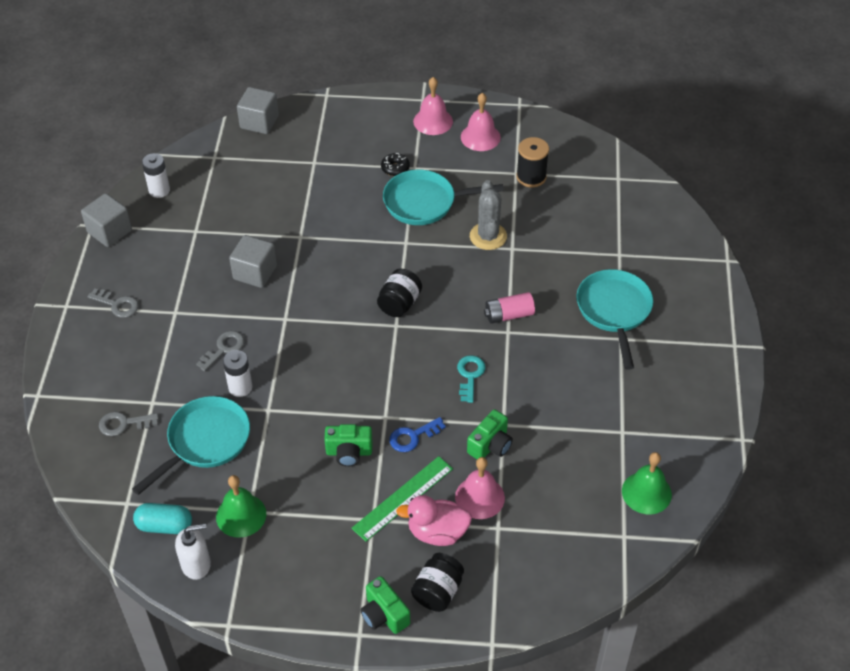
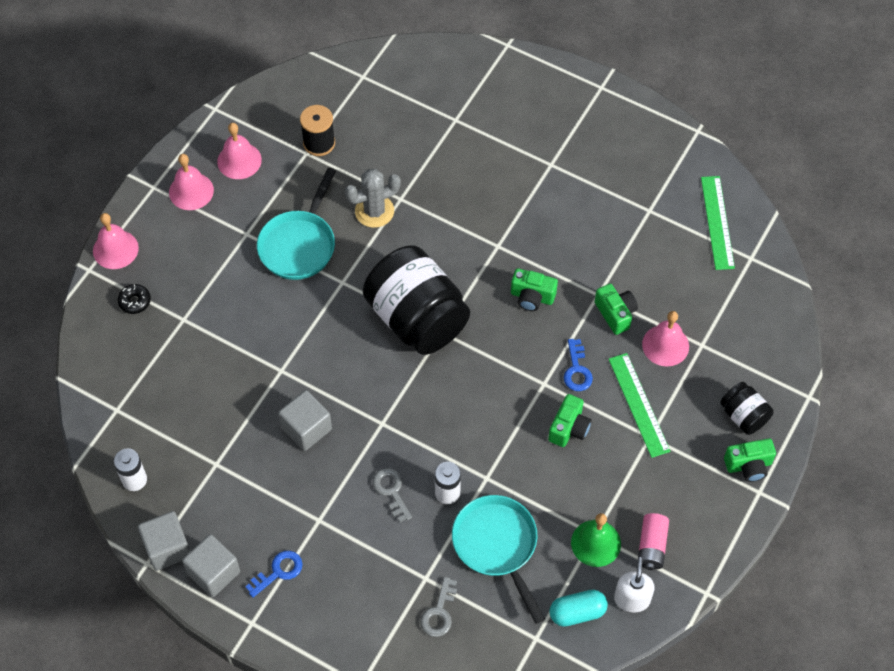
camera: 65 degrees left, 10 degrees up
grey key [88,289,139,318] -> blue key [245,551,303,598]
turquoise capsule [133,503,192,534] -> turquoise capsule turned 45 degrees clockwise [549,590,608,627]
grey cube [237,87,279,134] -> grey cube moved to [182,534,240,597]
black jar [377,269,422,317] -> black jar [363,245,470,355], size x2.12
black donut [381,153,410,176] -> black donut moved to [118,284,151,314]
pink duck [396,495,472,546] -> none
turquoise key [457,355,485,403] -> green camera [511,268,558,311]
grey cactus [470,180,507,250] -> grey cactus turned 45 degrees counterclockwise [345,169,401,228]
pink battery [484,292,535,324] -> pink battery moved to [637,513,669,570]
turquoise pan [576,269,653,370] -> none
green bell [622,452,672,514] -> green ruler [701,176,735,270]
none -> pink bell [93,213,139,269]

